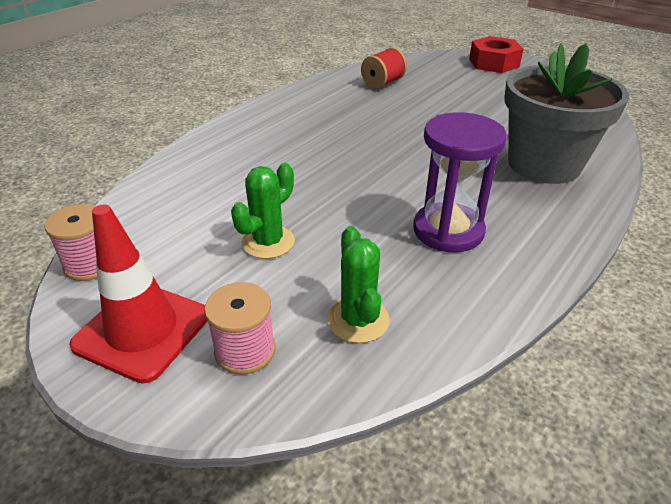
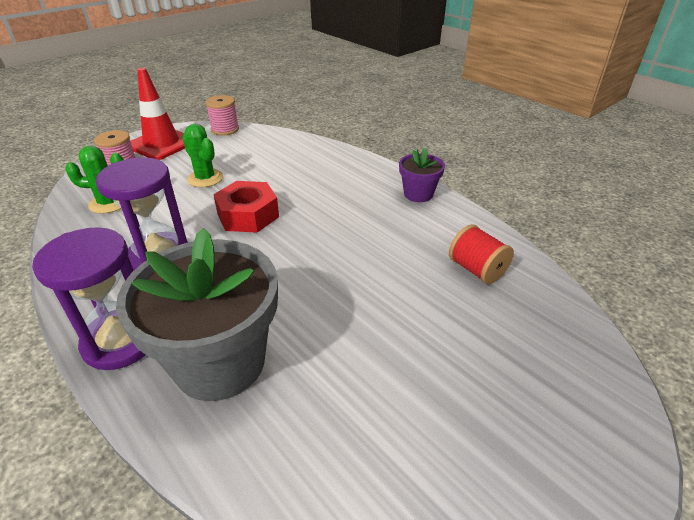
camera: 100 degrees right, 0 degrees up
red nut [469,36,524,73] -> red nut moved to [213,181,279,233]
none -> purple hourglass [32,227,146,370]
none -> purple flower pot [399,148,445,202]

